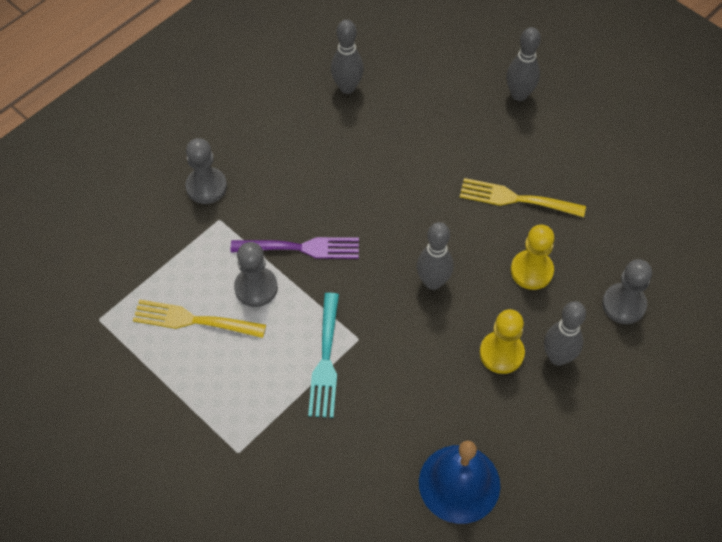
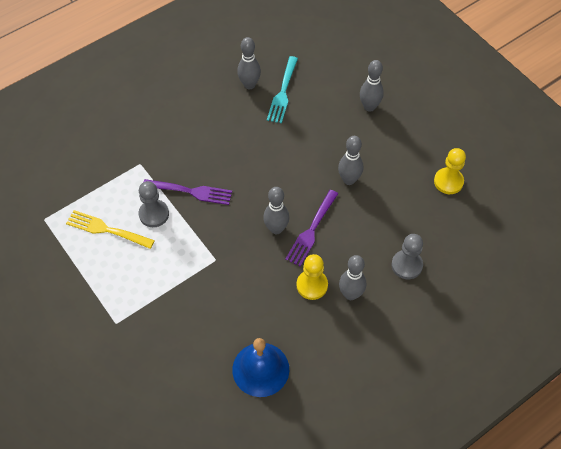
camera: 10 degrees right, 0 degrees up
grey pawn [185,138,227,204] -> none
turquoise fork [308,293,339,418] -> turquoise fork moved to [267,56,298,123]
yellow fork [460,178,586,217] -> grey bowling pin [338,136,363,185]
yellow pawn [511,225,555,290] -> yellow pawn moved to [434,148,466,194]
none -> purple fork [285,190,338,267]

